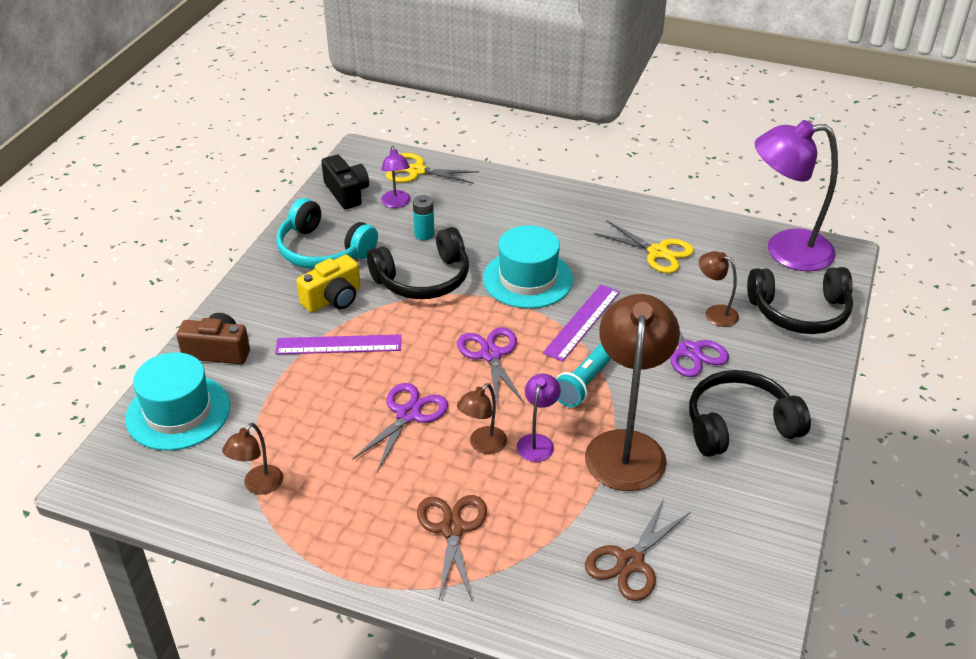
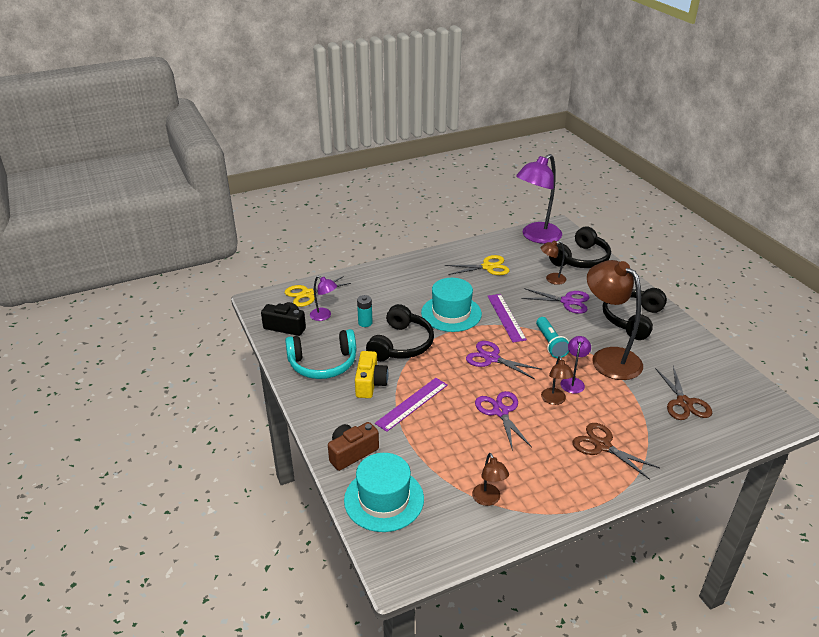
camera: 45 degrees left, 5 degrees down
purple lamp [517,374,561,462] -> purple lamp turned 45 degrees clockwise [560,336,591,394]

